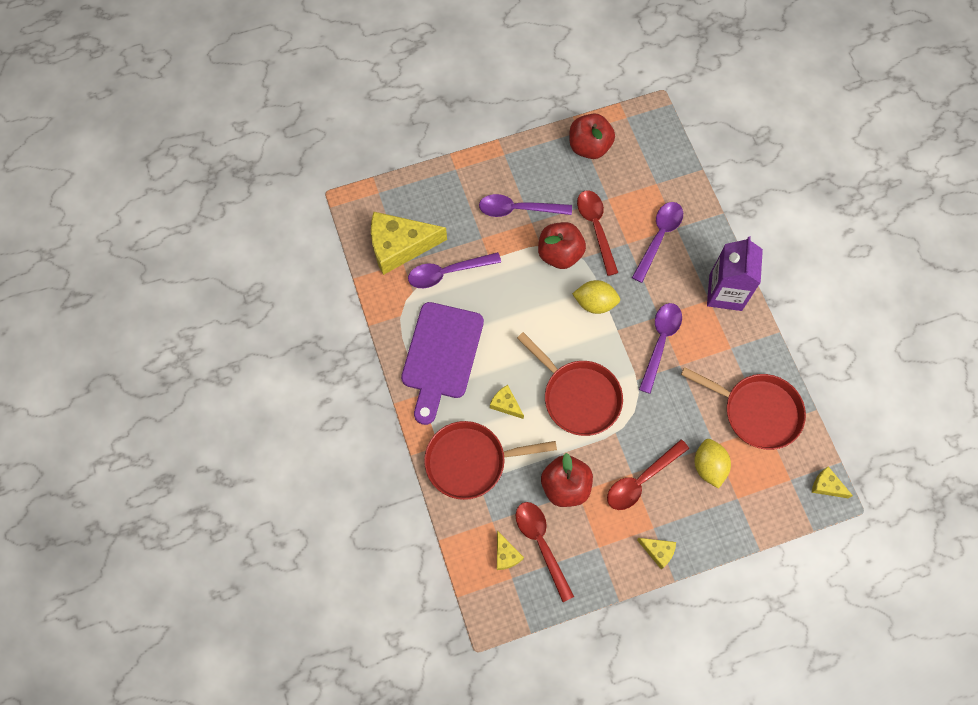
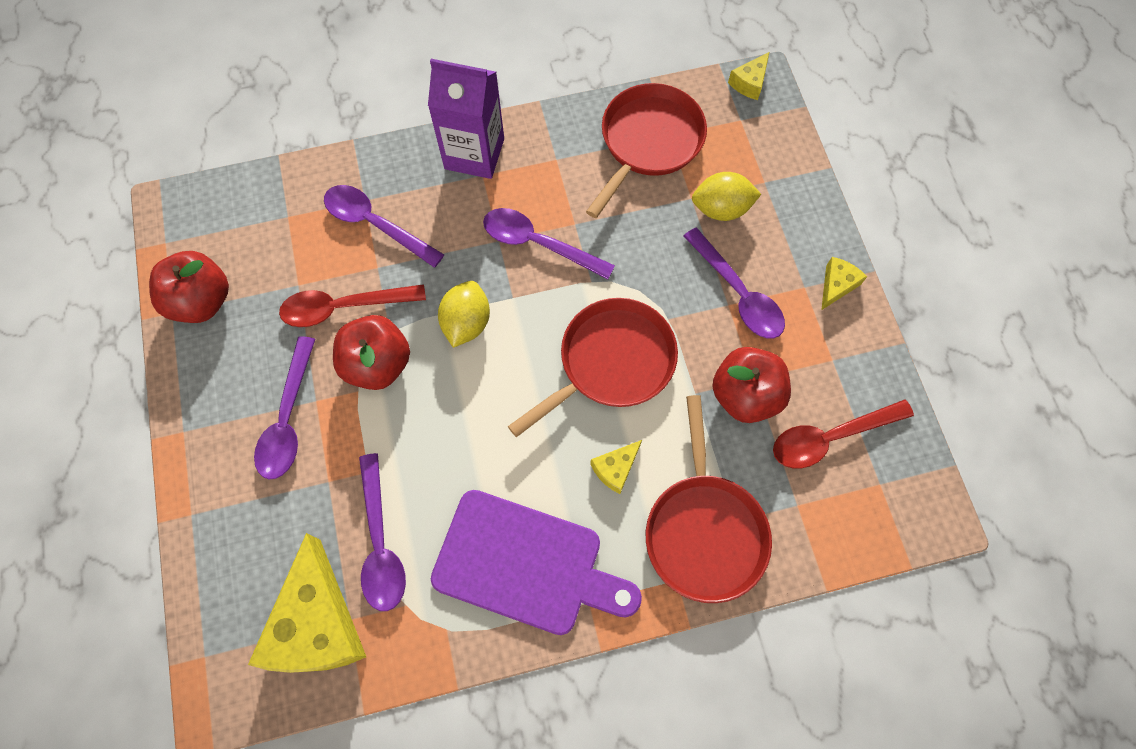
camera: 85 degrees left, 0 degrees up
yellow cheese [497,531,524,570] -> none
red spoon [607,439,689,510] -> purple spoon [683,228,785,339]

